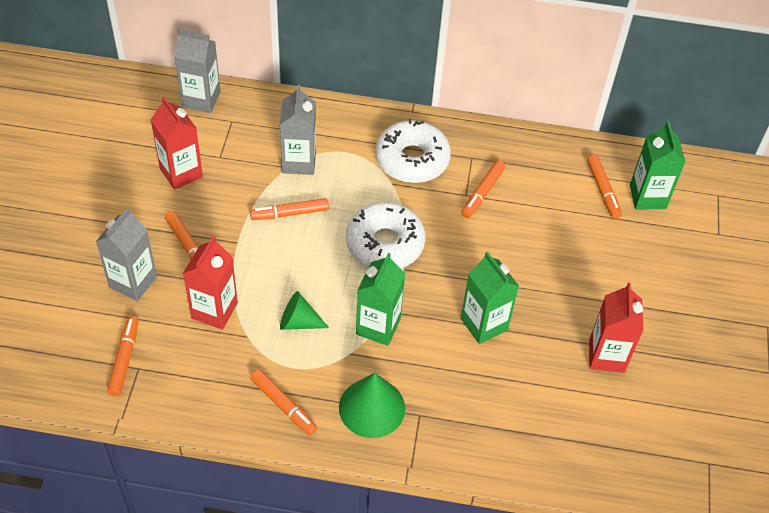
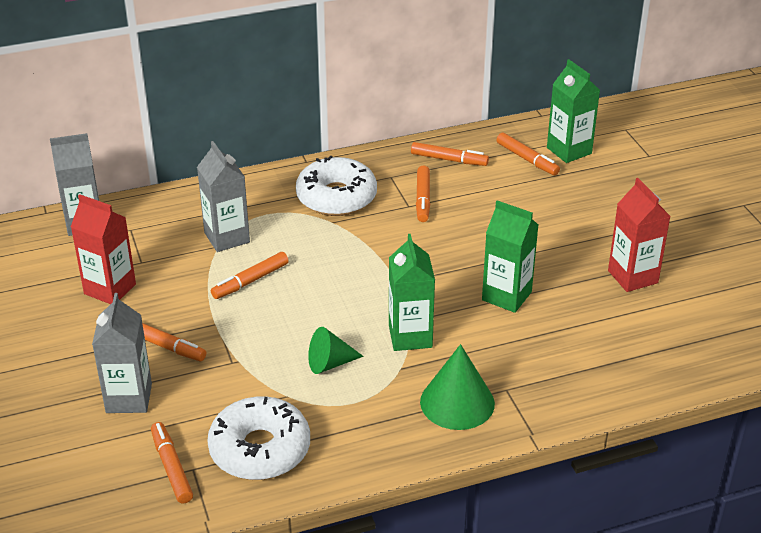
camera: 25 degrees left, 15 degrees down
red carton [183,236,238,330] -> none
orange marker [250,369,317,435] -> orange marker moved to [411,142,489,166]
white donut [346,202,425,268] -> white donut moved to [207,396,310,480]

